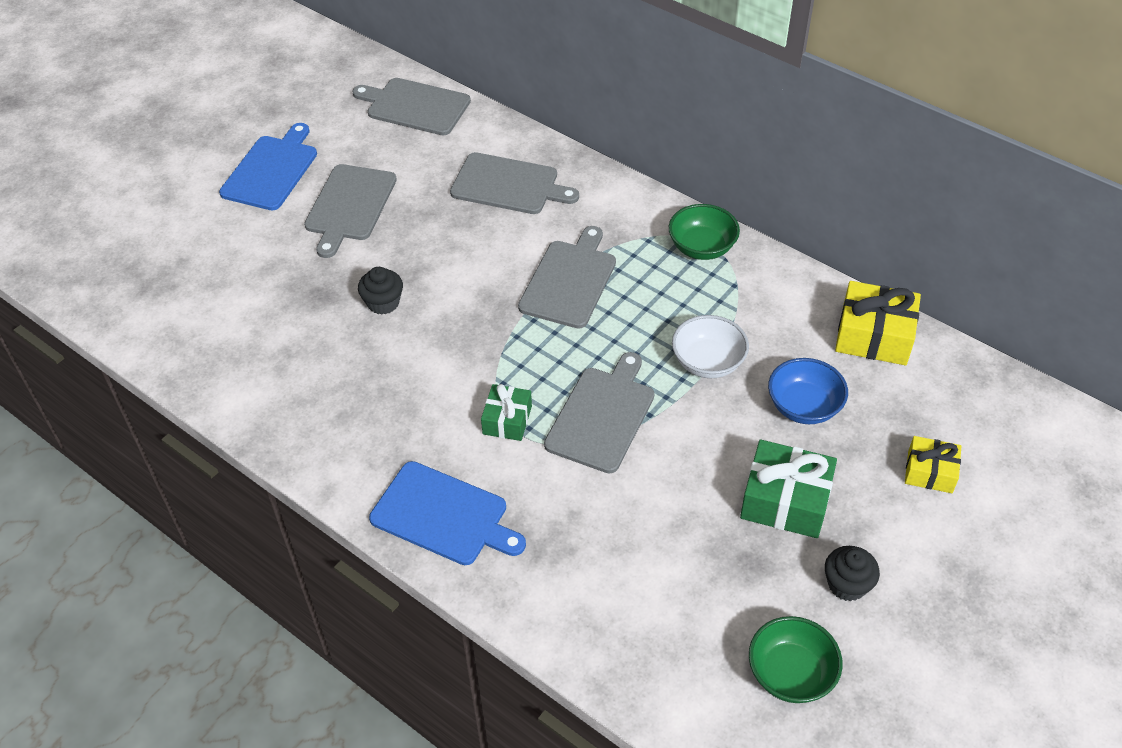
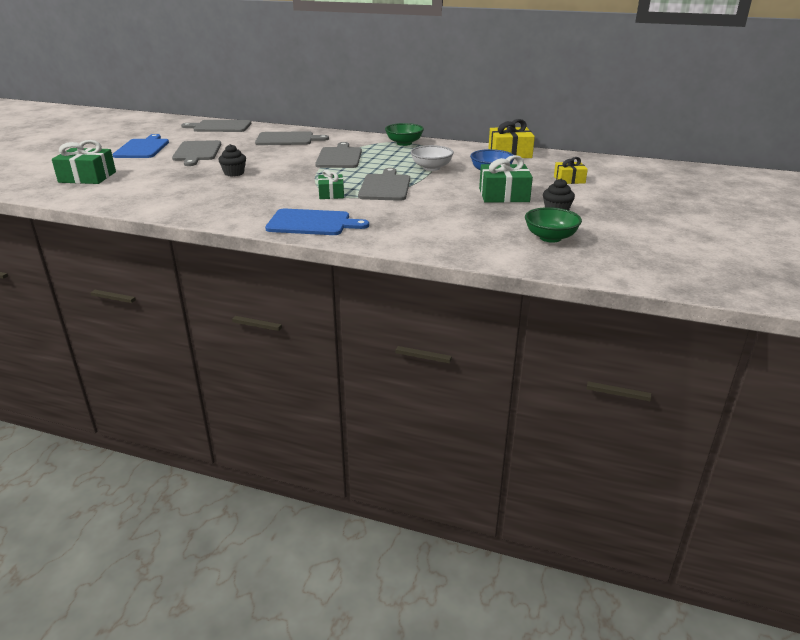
camera: 20 degrees left, 20 degrees down
none -> green gift [52,140,116,184]

